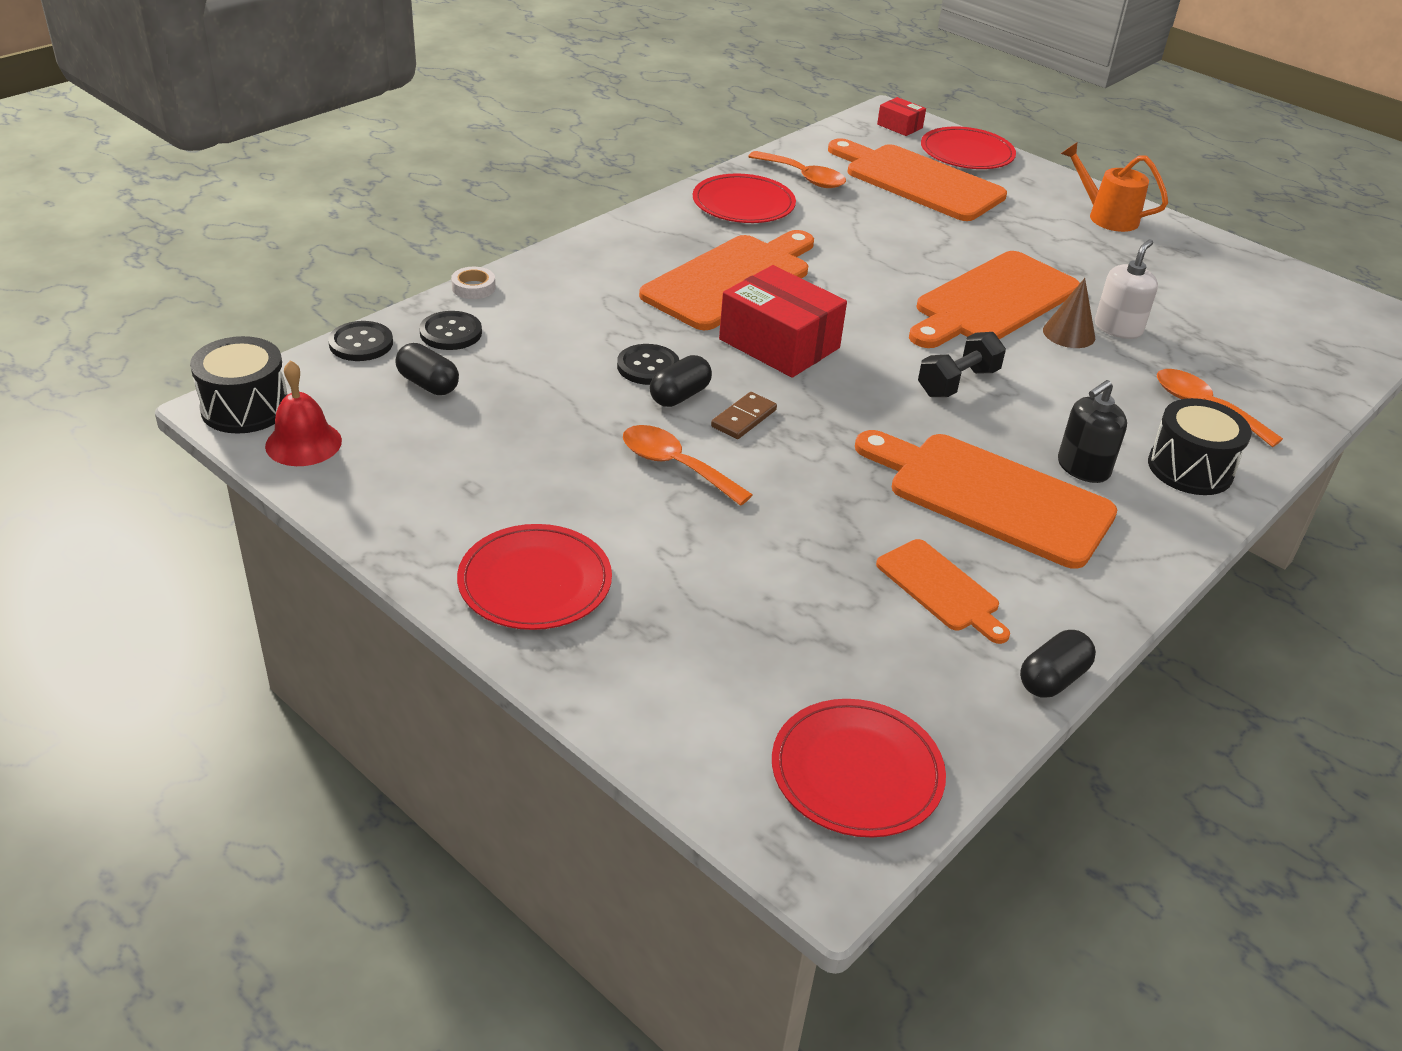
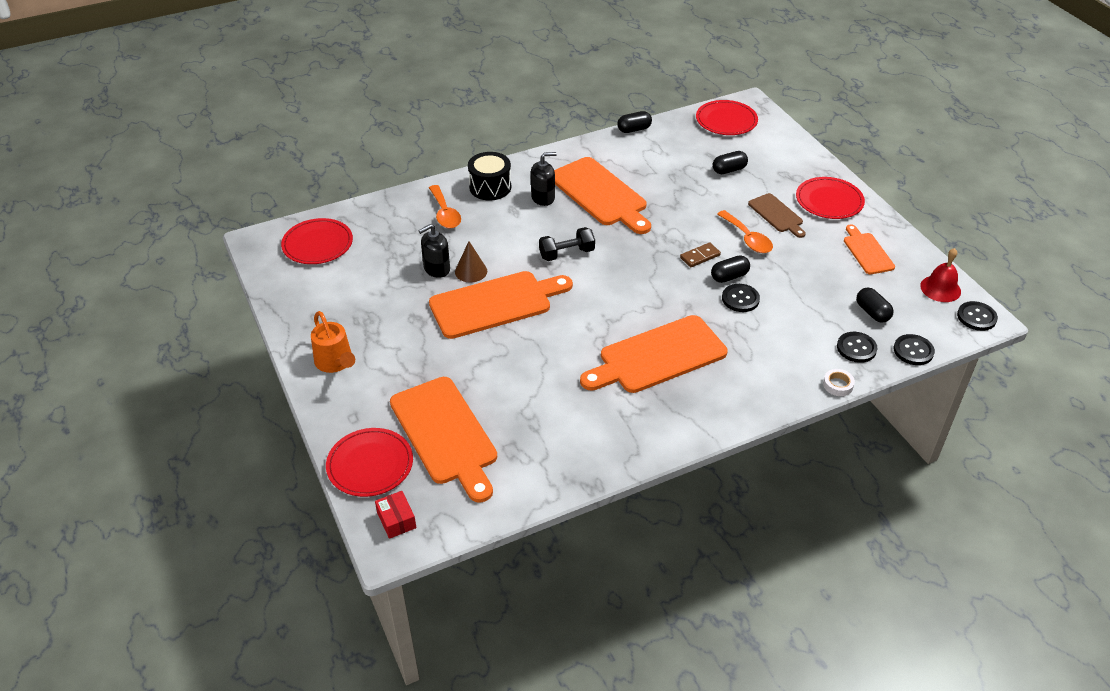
camera: 155 degrees left, 5 degrees up
black drum [190,336,287,434] -> black button [957,301,998,331]
red plate [693,173,796,223] -> red plate moved to [281,218,353,264]
red box [719,265,847,378] -> none
orange spoon [748,151,846,188] -> none
orange cutting board [876,539,1010,644] -> orange cutting board moved to [844,224,895,274]
white soap dispenser [1095,239,1158,339] -> black soap dispenser [418,224,450,278]
none -> black capsule [713,151,748,174]
none -> brown cutting board [748,193,806,238]

